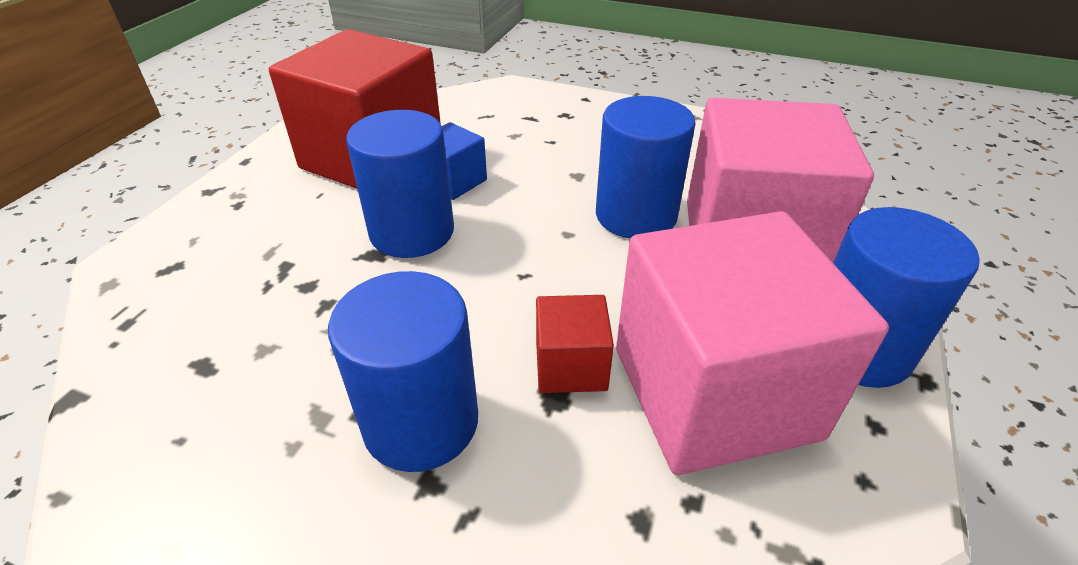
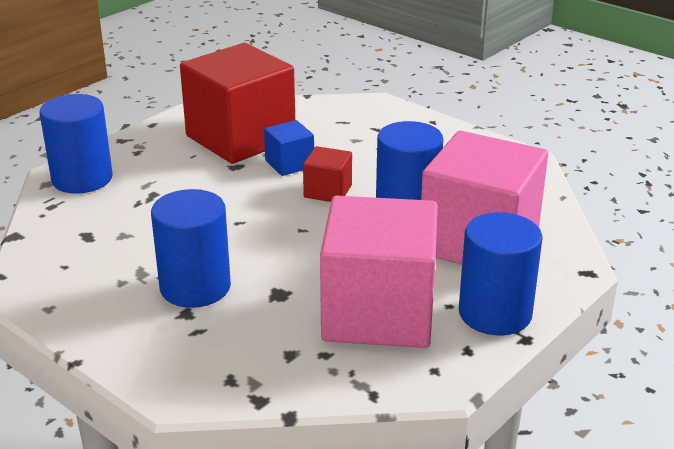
camera: 20 degrees right, 10 degrees down
blue cylinder [346,110,454,258] -> blue cylinder moved to [39,94,113,194]
red cube [536,295,614,393] -> red cube moved to [303,146,352,202]

